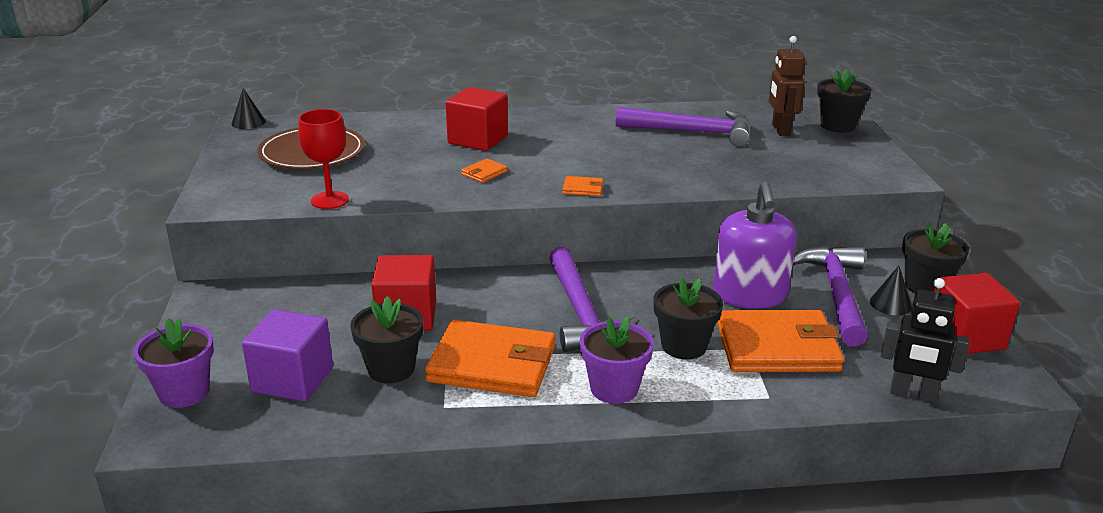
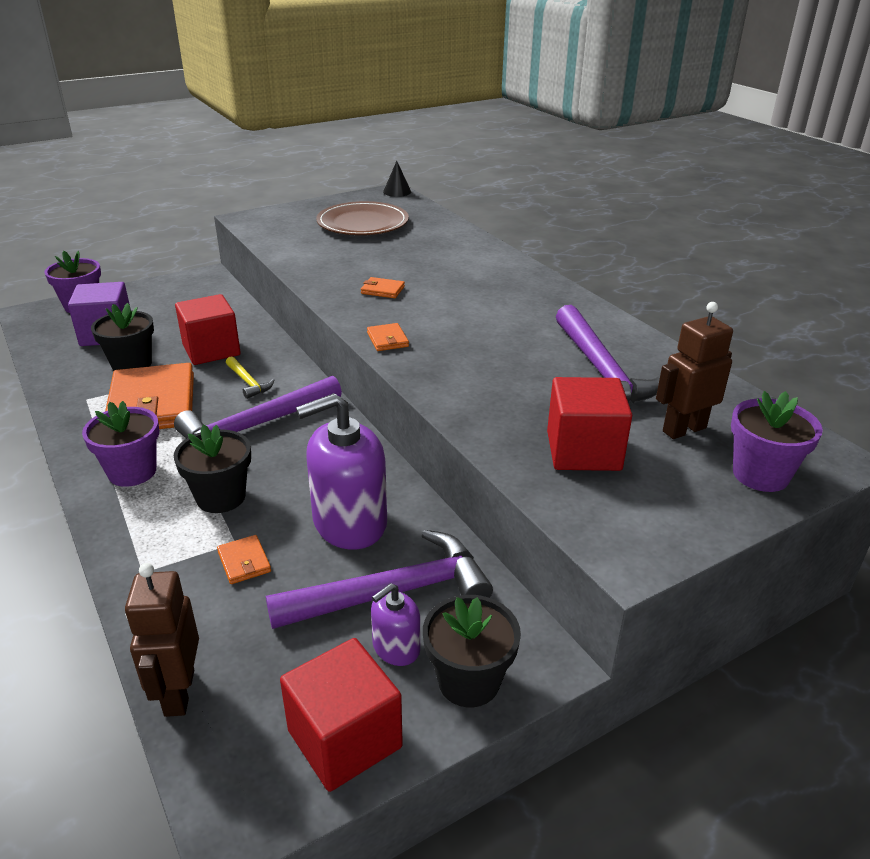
camera: 65 degrees right, 5 degrees up
red goblet [298,109,349,209] -> none
red cube [446,87,508,151] -> red cube moved to [547,377,632,471]
orange wallet [717,310,844,372] -> orange wallet [217,535,271,584], size x0.41
black flower pot [817,69,871,133] -> purple flower pot [731,391,823,492]
black cone [870,266,912,315] -> purple soap dispenser [371,583,420,666]
black robot [881,278,969,403] -> brown robot [125,563,199,717]
none -> yellow hammer [226,356,274,399]

